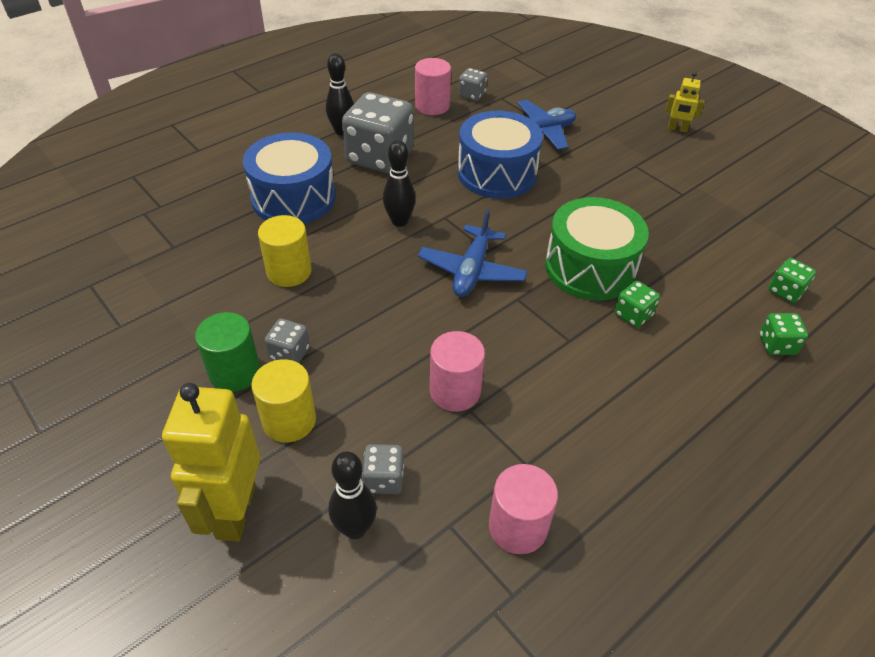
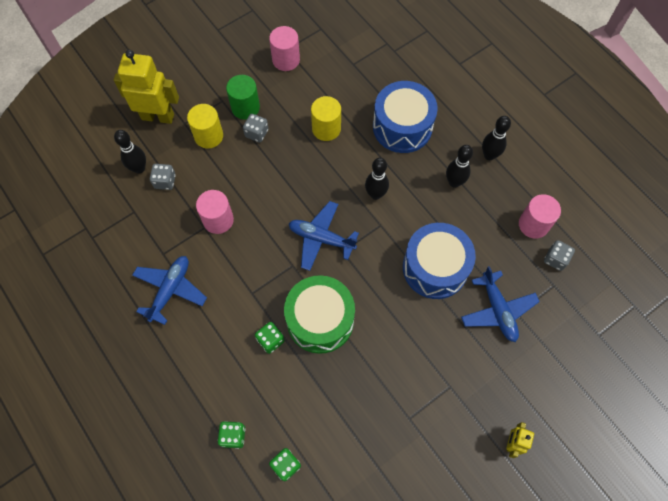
camera: 95 degrees right, 20 degrees up
grey dice [342,92,414,173] -> black bowling pin [446,145,473,188]
pink cylinder [489,464,558,554] -> pink cylinder moved to [269,26,300,71]
none -> blue plane [132,256,207,325]

